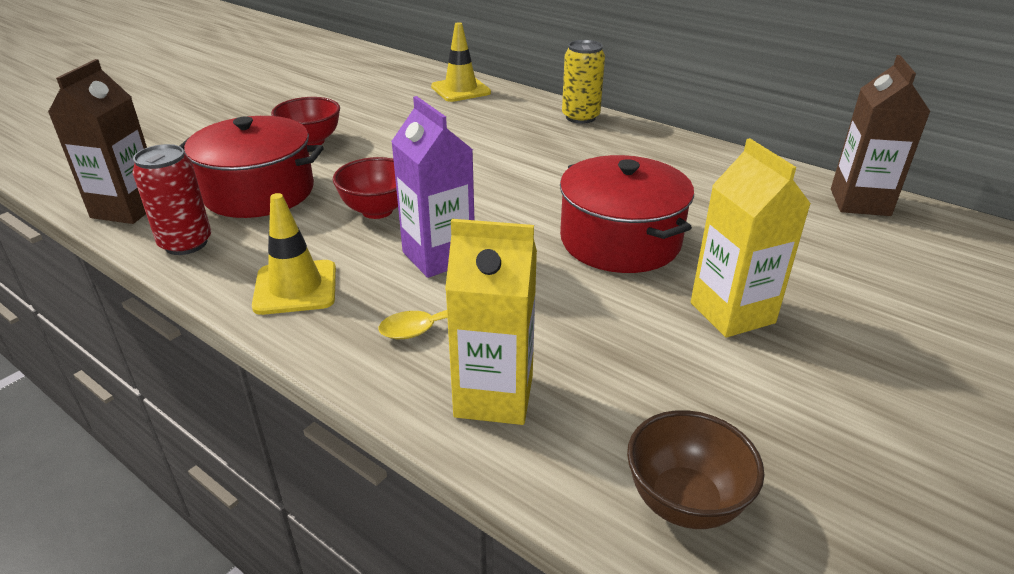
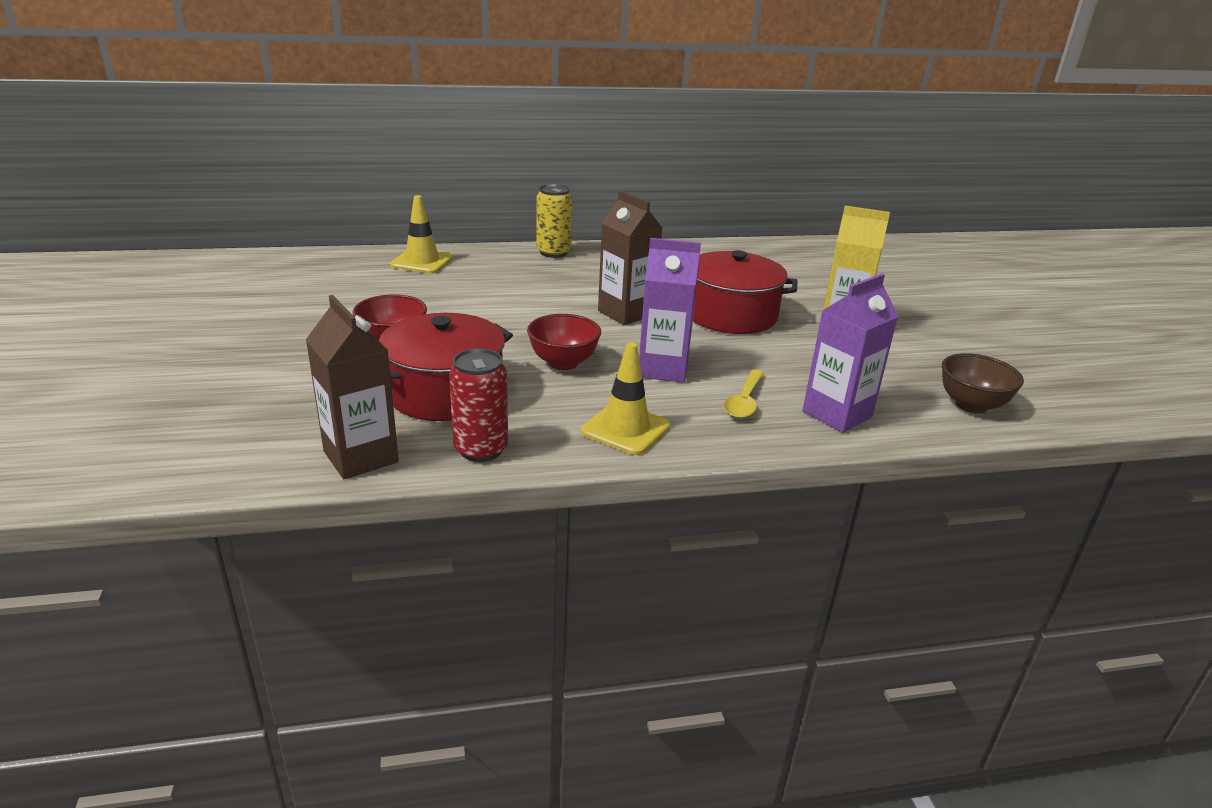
camera: 50 degrees left, 5 degrees down
yellow carton [445,219,537,425] -> purple carton [803,273,898,433]
brown carton [831,55,931,216] -> brown carton moved to [598,191,662,325]

